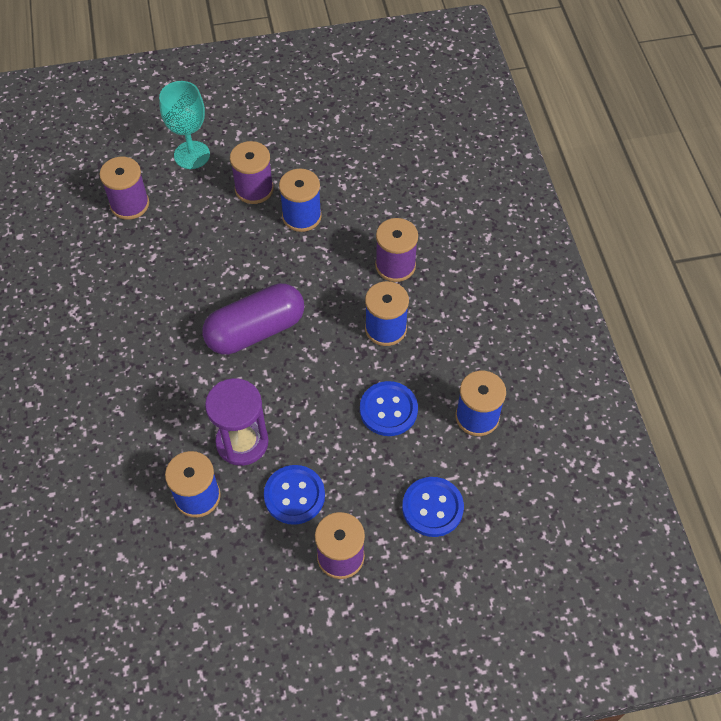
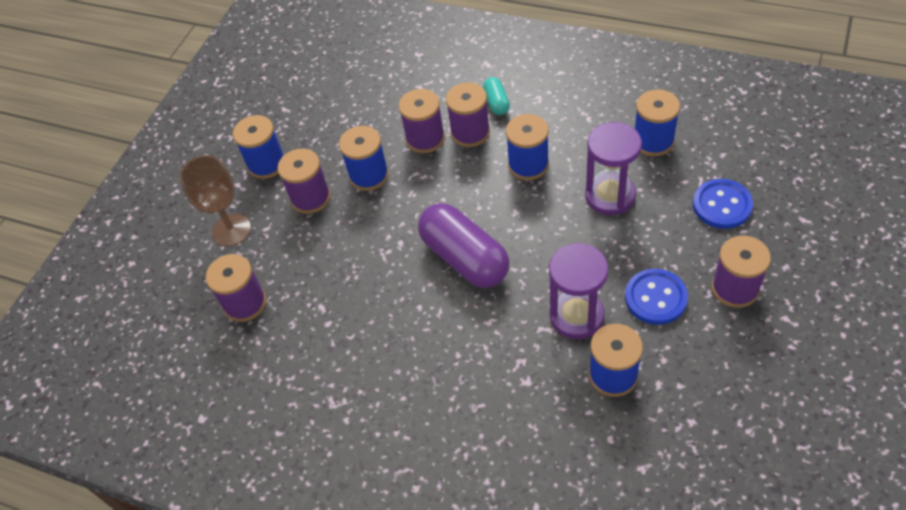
camera: 50 degrees left, 5 degrees down
turquoise goblet [159,81,210,169] -> brown goblet [180,155,251,246]
purple capsule [202,283,304,355] -> purple capsule turned 45 degrees counterclockwise [418,203,509,288]
blue button [360,381,418,436] -> purple hourglass [585,122,642,215]
none -> blue spool [233,115,284,179]
none -> purple spool [399,89,445,153]
none -> turquoise capsule [483,77,510,115]

